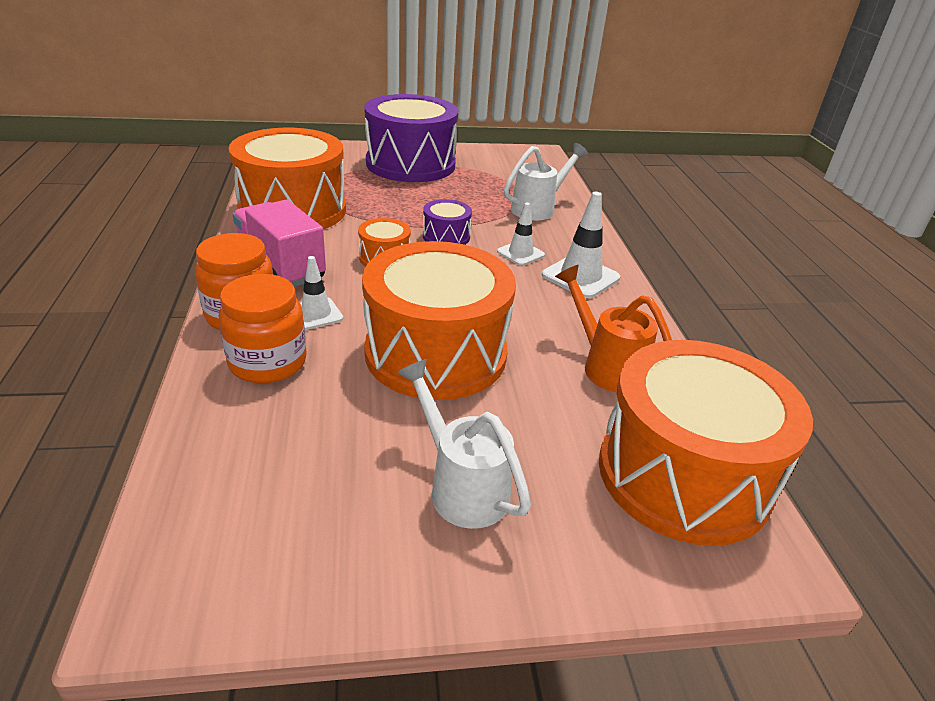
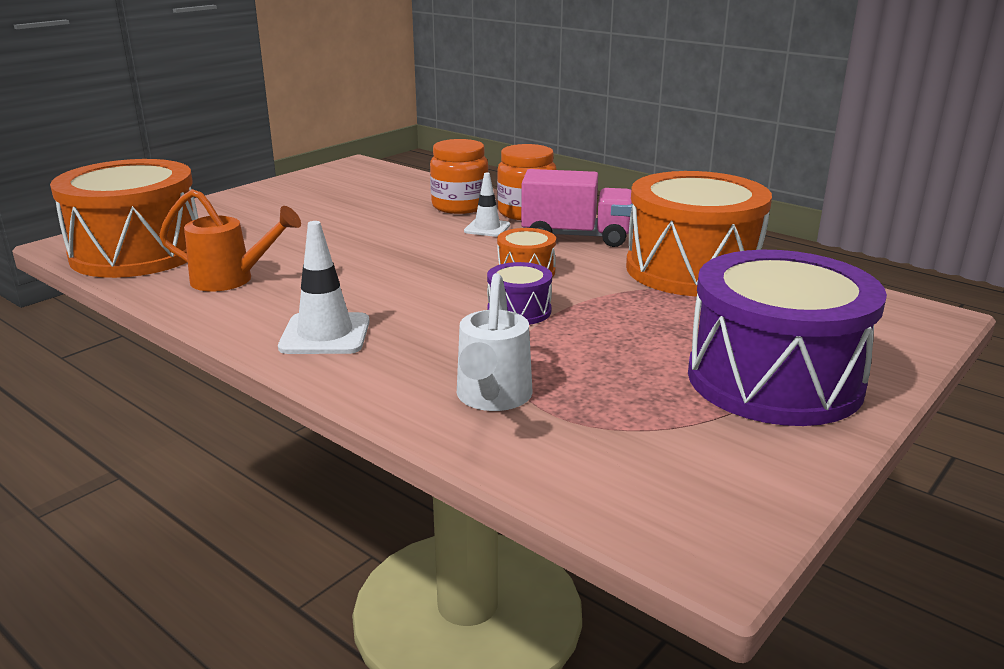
camera: 140 degrees right, 10 degrees down
orange drum [362,241,516,400] -> none
white watering can [397,359,531,529] -> none
white traffic cone [497,203,545,266] -> none

